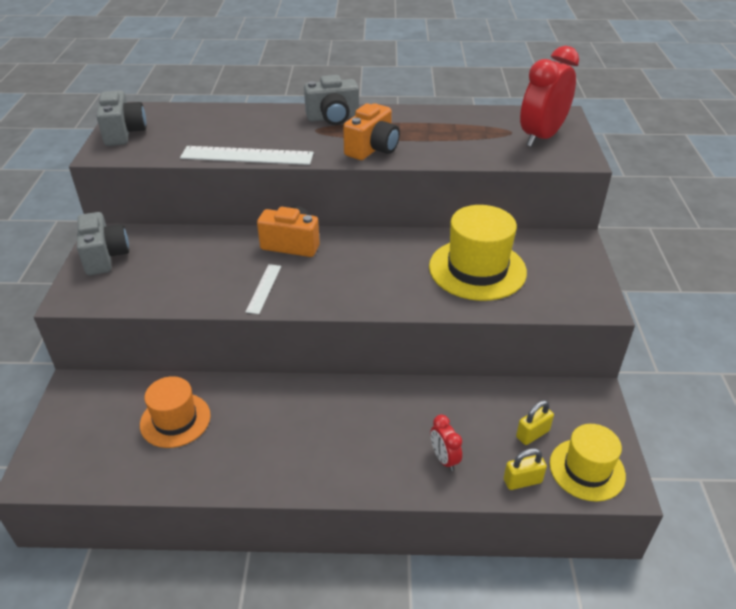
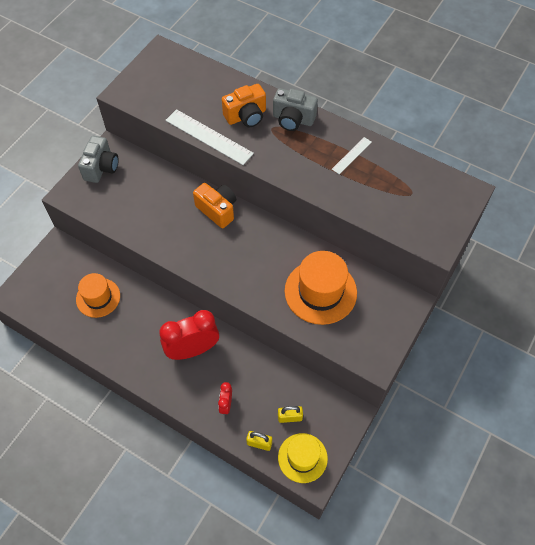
camera: 30 degrees right, 20 degrees up
grey camera [96,90,147,146] -> none
white ruler [246,264,281,314] -> white ruler moved to [332,137,372,174]
orange camera [343,103,400,160] -> orange camera moved to [222,84,266,127]
yellow hat [429,205,527,301] -> orange hat [285,251,357,325]
red clock [520,46,579,147] -> red clock moved to [159,310,219,360]

